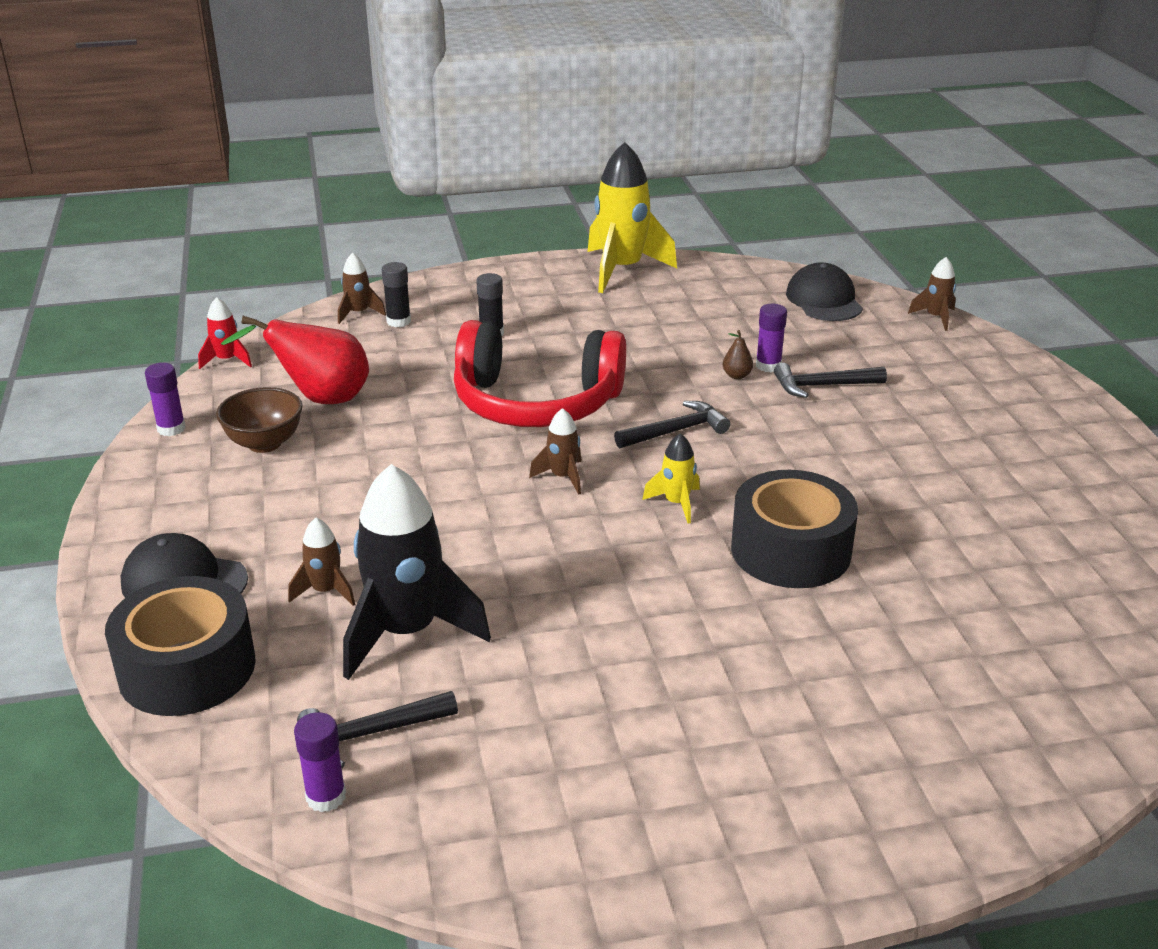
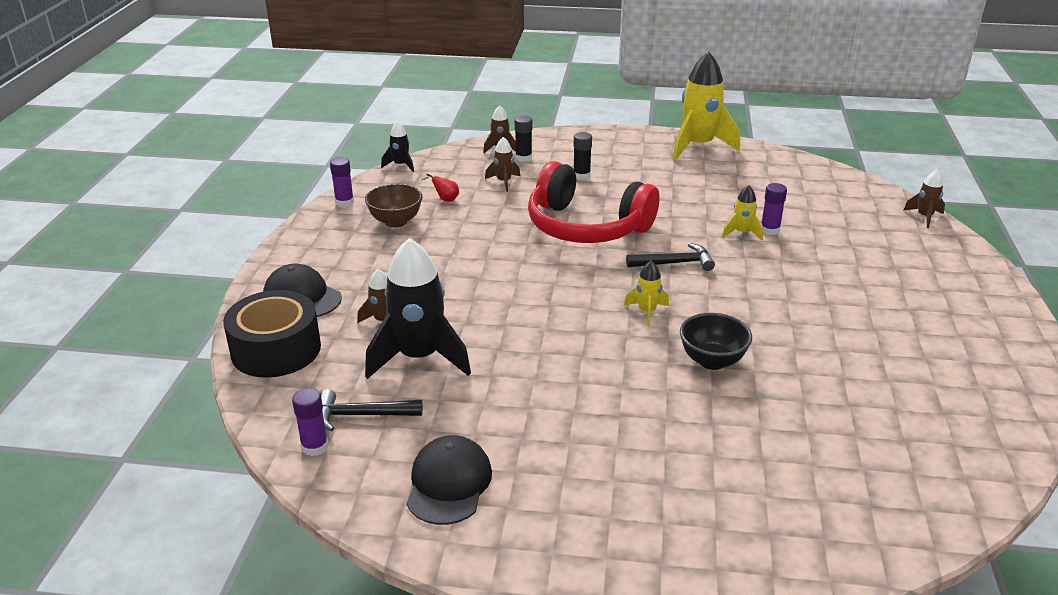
camera: 20 degrees right, 0 degrees up
red rocket [198,297,252,369] -> black rocket [381,121,414,172]
red pear [221,316,369,404] -> red pear [421,173,459,202], size x0.41
brown rocket [529,408,581,495] -> brown rocket moved to [485,137,520,192]
brown pear [723,330,753,379] -> yellow rocket [722,185,763,240]
black tape [731,470,858,588] -> black bowl [680,313,752,370]
black hammer [774,363,887,398] -> none
black cap [786,263,863,321] -> black cap moved to [406,435,492,525]

